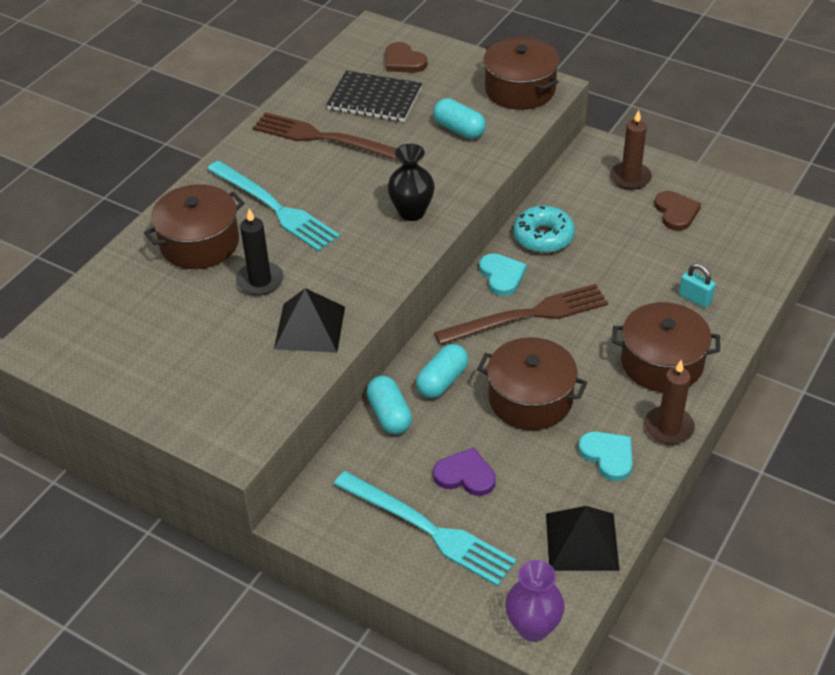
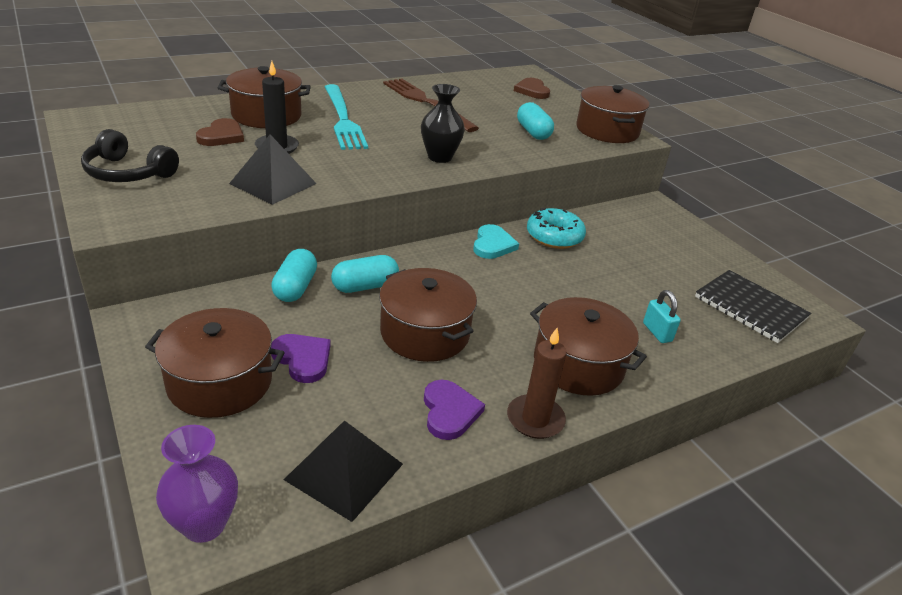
camera: 25 degrees right, 10 degrees down
black notebook [326,71,422,122] -> black notebook moved to [695,270,811,343]
turquoise fork [334,471,516,586] -> brown pot [145,308,285,418]
brown fork [434,284,608,345] -> none
turquoise heart [578,432,633,481] -> purple heart [424,380,485,440]
brown candle [610,110,652,190] -> none
brown heart [654,191,701,231] -> brown heart moved to [196,118,244,146]
none -> black headphones [81,129,179,182]

